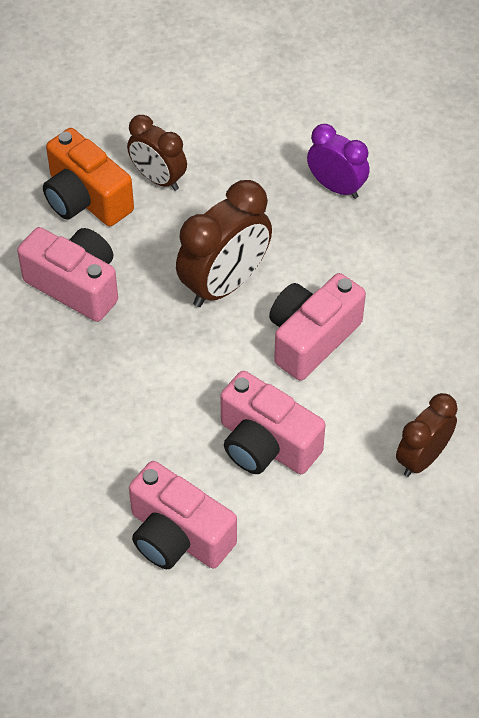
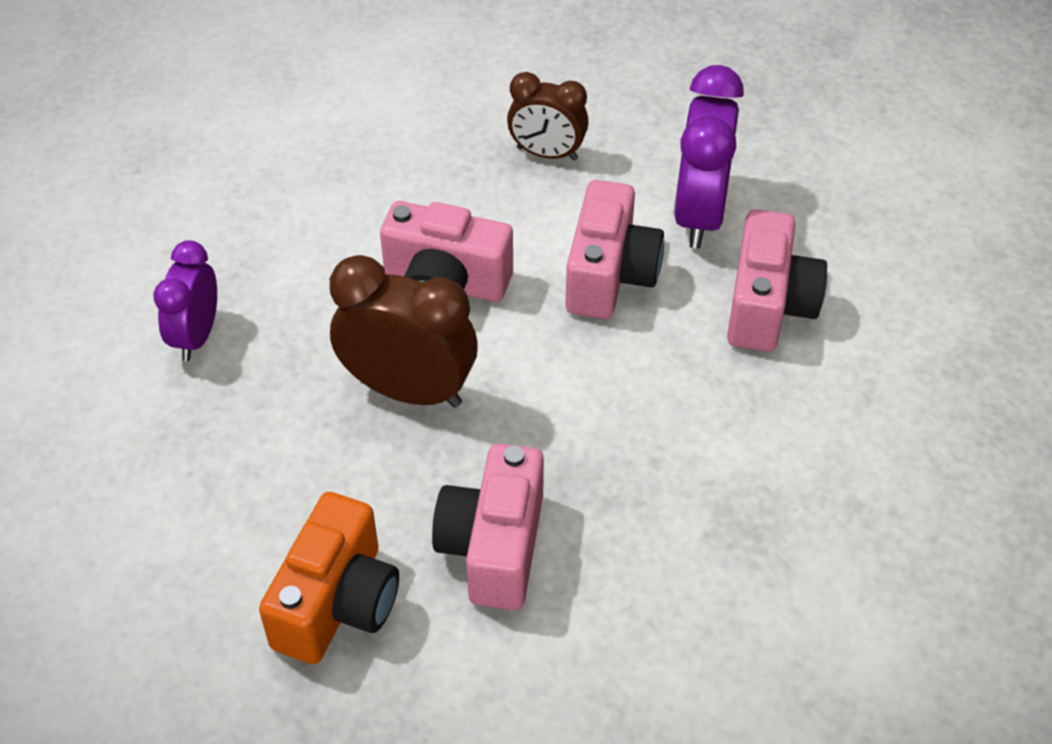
camera: 115 degrees left, 5 degrees down
brown clock [127,115,187,191] -> none
none -> purple clock [674,65,744,249]

